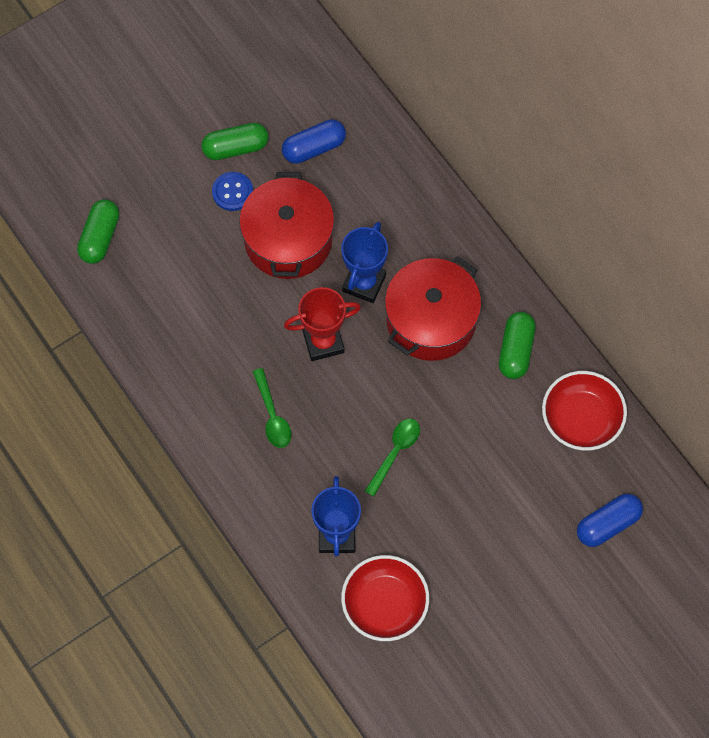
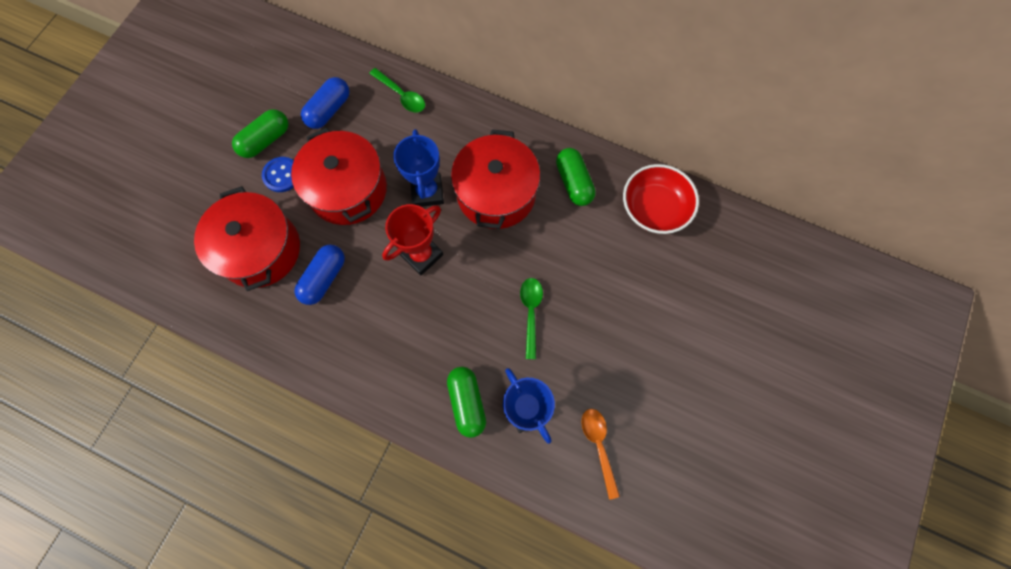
camera: 30 degrees left, 5 degrees up
green capsule [77,199,119,264] -> green capsule moved to [447,367,486,438]
green spoon [252,368,291,448] -> green spoon moved to [369,68,425,113]
red bowl [341,555,429,641] -> orange spoon [581,409,620,500]
blue capsule [577,494,643,547] -> blue capsule moved to [294,244,345,305]
none -> red pot [194,186,300,291]

